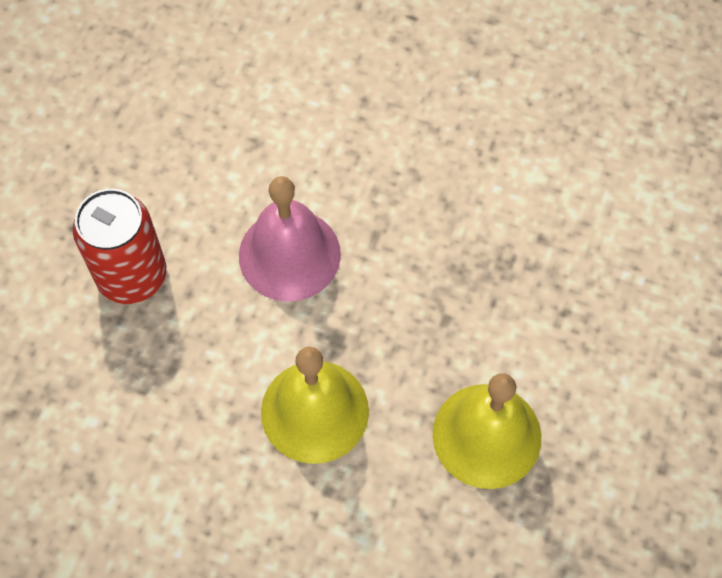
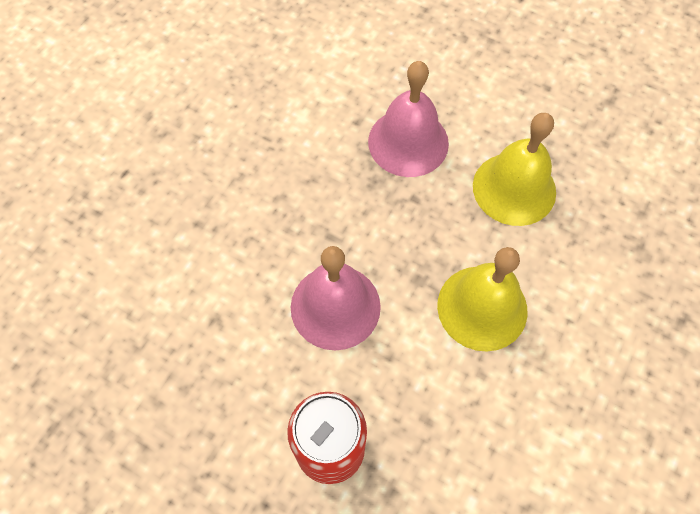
camera: 80 degrees left, 0 degrees up
none -> pink bell [368,61,449,177]

